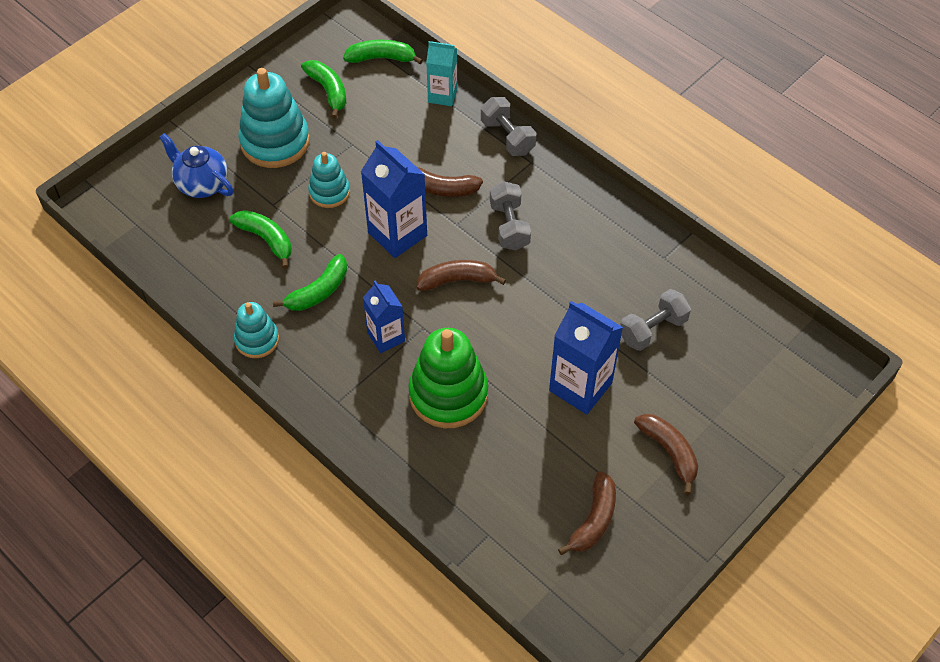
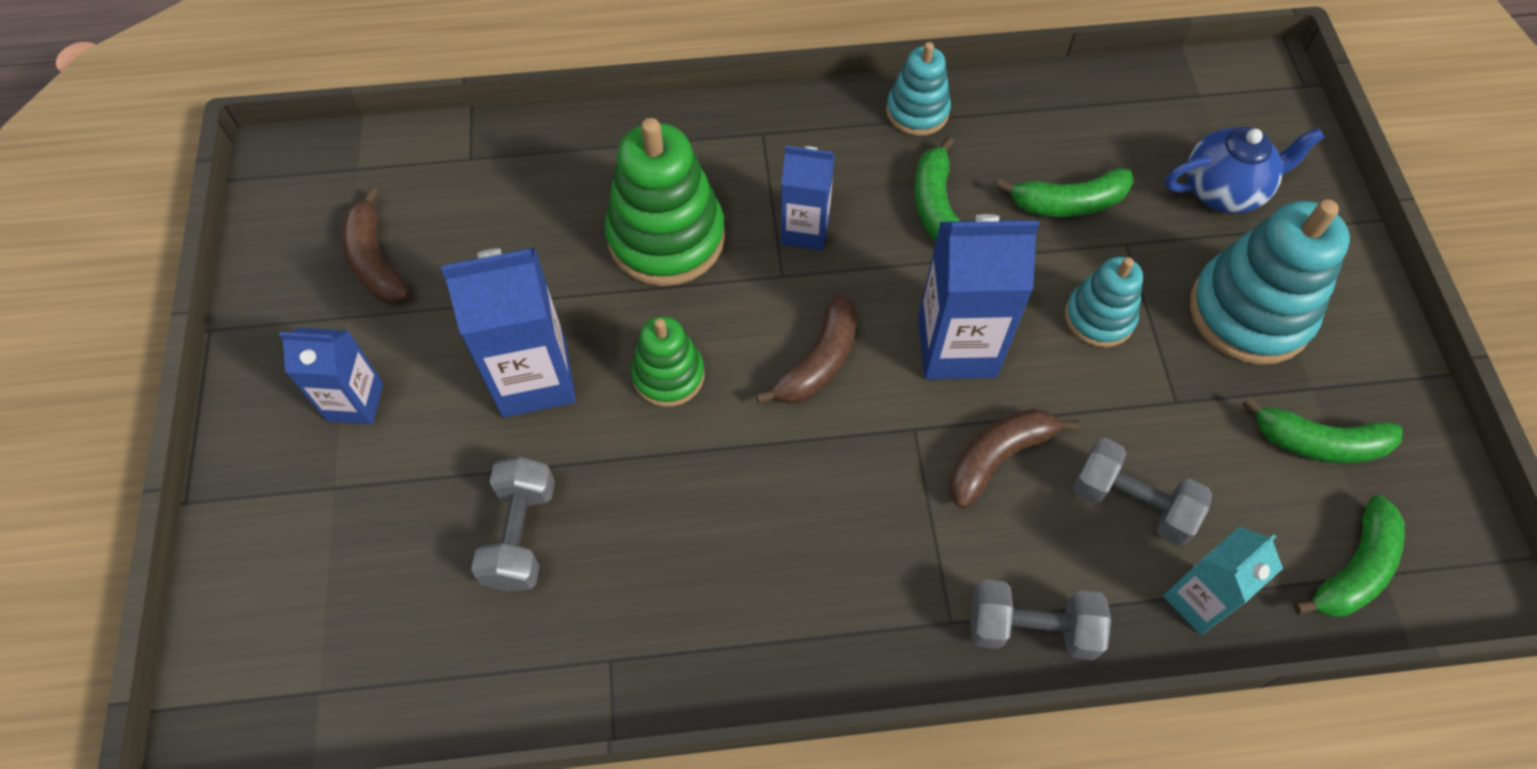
camera: 130 degrees right, 5 degrees up
grey dumbbell [490,181,531,250] -> grey dumbbell moved to [1073,438,1212,546]
brown banana [634,414,698,495] -> blue carton [279,328,384,425]
none -> green stacking toy [631,316,704,407]

